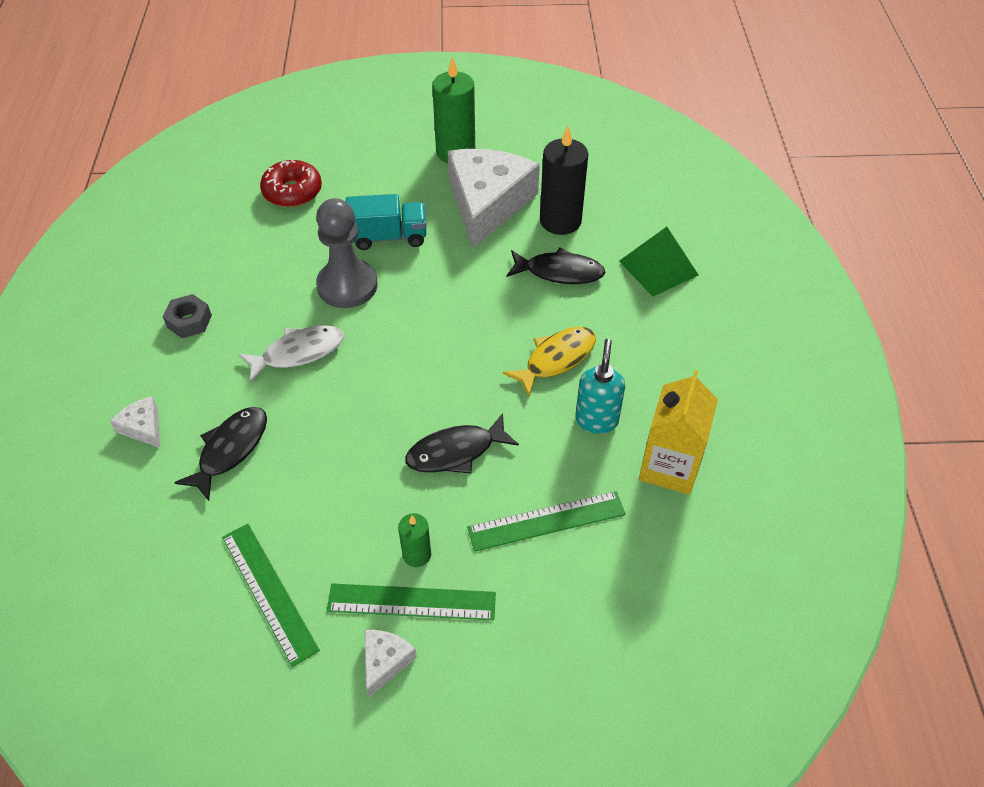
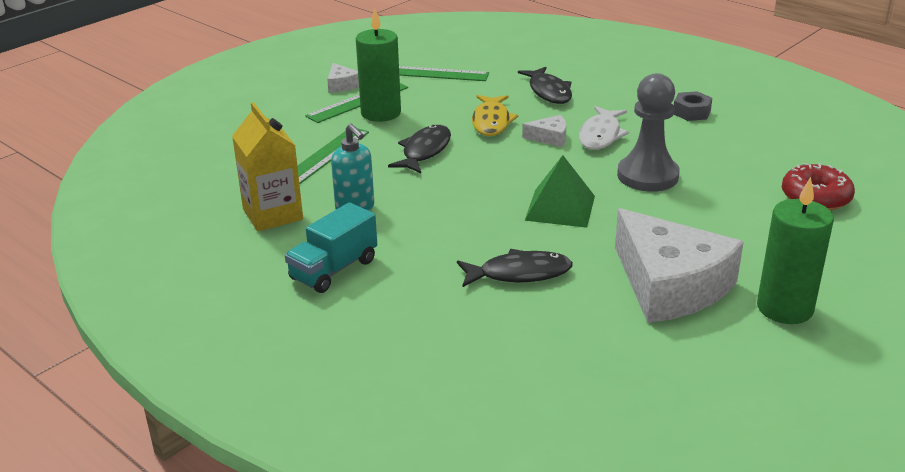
camera: 135 degrees right, 20 degrees down
white cheese [110,396,160,448] -> white cheese moved to [522,115,566,147]
turquoise truck [346,194,426,250] -> turquoise truck moved to [285,202,377,293]
green candle [398,513,431,567] -> green candle [356,9,401,122], size x1.92
yellow fish [503,327,596,397] -> yellow fish moved to [472,95,518,136]
black fish [506,247,605,284] -> black fish turned 150 degrees counterclockwise [457,249,573,287]
black candle [540,126,588,235] -> none
green pyramid [619,227,698,297] -> green pyramid moved to [525,155,595,228]

